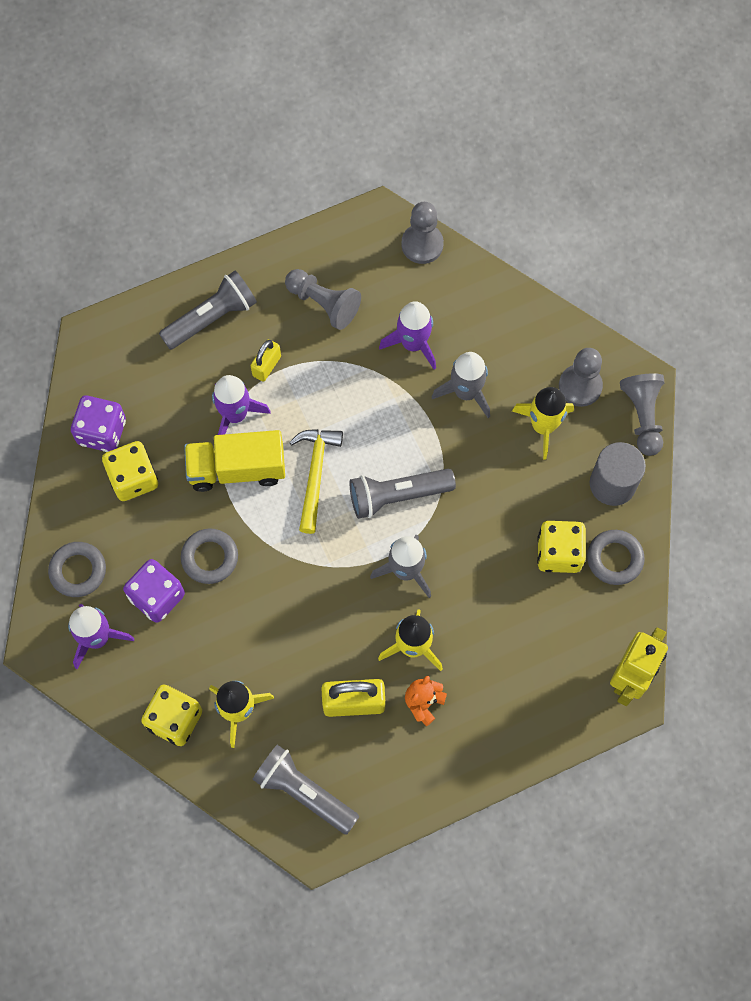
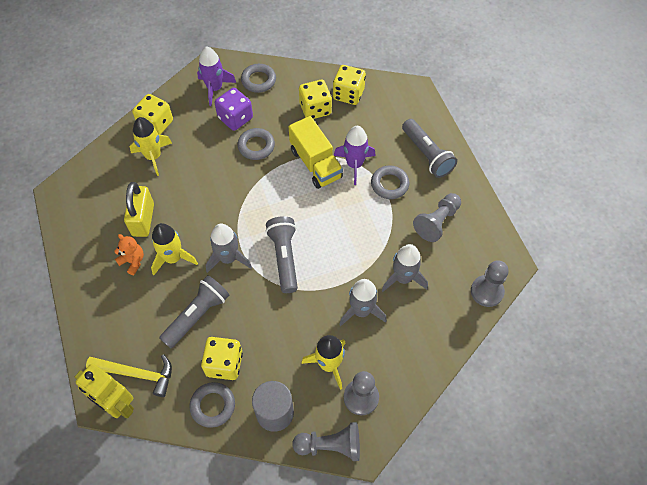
camera: 95 degrees right, 10 degrees down
purple dice [71,395,126,452] -> yellow dice [333,65,366,105]
yellow truck [184,430,285,492] -> yellow truck turned 150 degrees clockwise [288,116,343,189]
yellow padlock [250,339,281,382] -> grey ring [371,166,410,199]
grey flashlight [252,745,359,834] -> grey flashlight moved to [159,275,229,348]
yellow hammer [289,429,343,534] -> yellow hammer moved to [86,354,172,397]
purple rocket [379,301,436,369] -> grey rocket [382,244,428,292]

